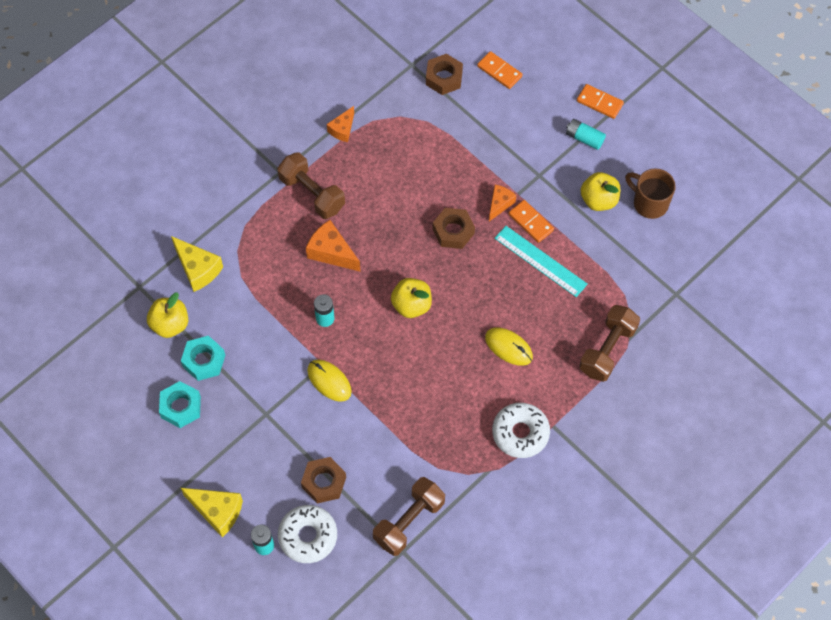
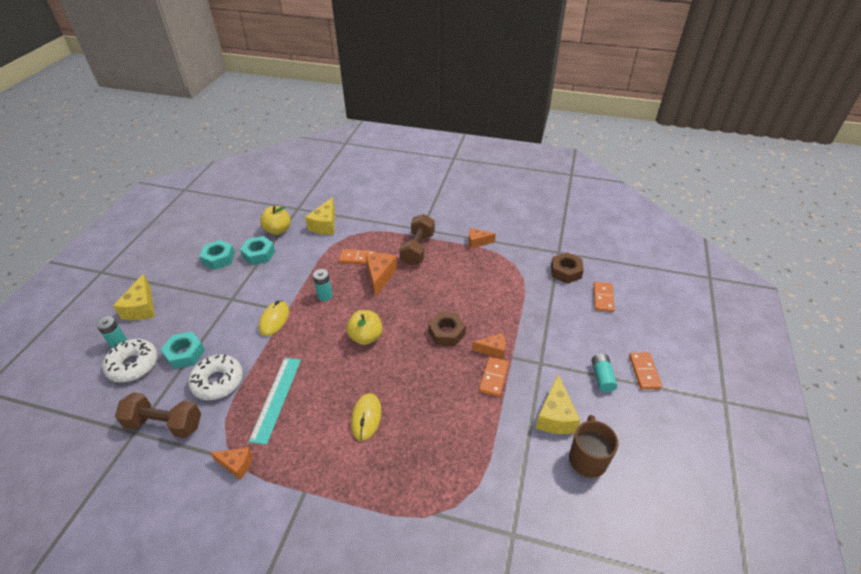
camera: 60 degrees right, 20 degrees down
brown nut [301,457,346,503] -> turquoise nut [161,332,205,369]
white donut [492,403,550,458] -> white donut moved to [188,354,243,400]
turquoise ruler [494,226,588,297] -> turquoise ruler moved to [248,358,301,445]
brown dumbbell [579,305,640,382] -> none
yellow apple [581,172,620,211] -> yellow cheese [536,374,580,434]
none -> orange cheese [210,448,253,480]
none -> orange domino [339,249,376,264]

